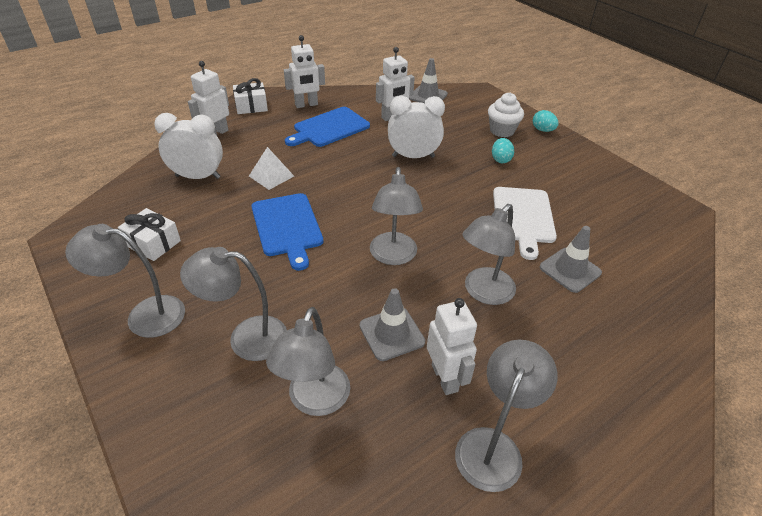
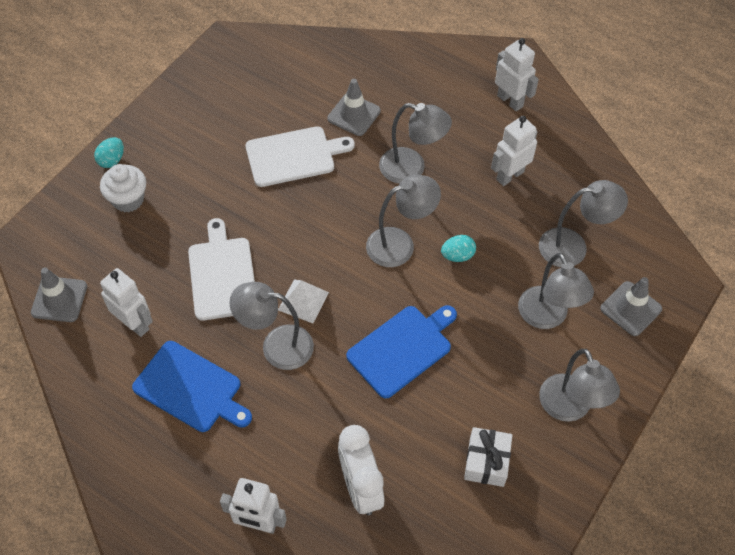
camera: 110 degrees left, 15 degrees up
white gift [233,78,268,114] -> none
white pyramid [249,147,294,190] -> white pyramid moved to [278,280,329,323]
white robot [284,35,325,108] -> white robot moved to [495,38,539,111]
grey traffic cone [360,288,425,361] -> grey traffic cone moved to [600,277,662,336]
white clock [388,96,445,158] -> white cutting board [188,218,255,321]
grey lamp [455,340,558,492] -> grey lamp moved to [229,282,314,370]
turquoise egg [492,138,514,163] -> turquoise egg moved to [441,235,476,262]

